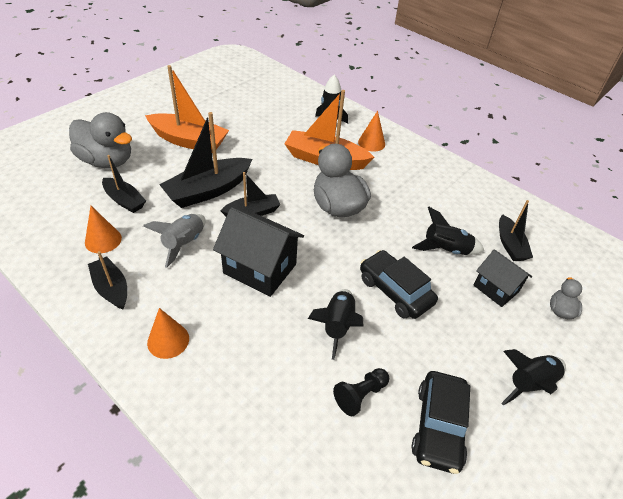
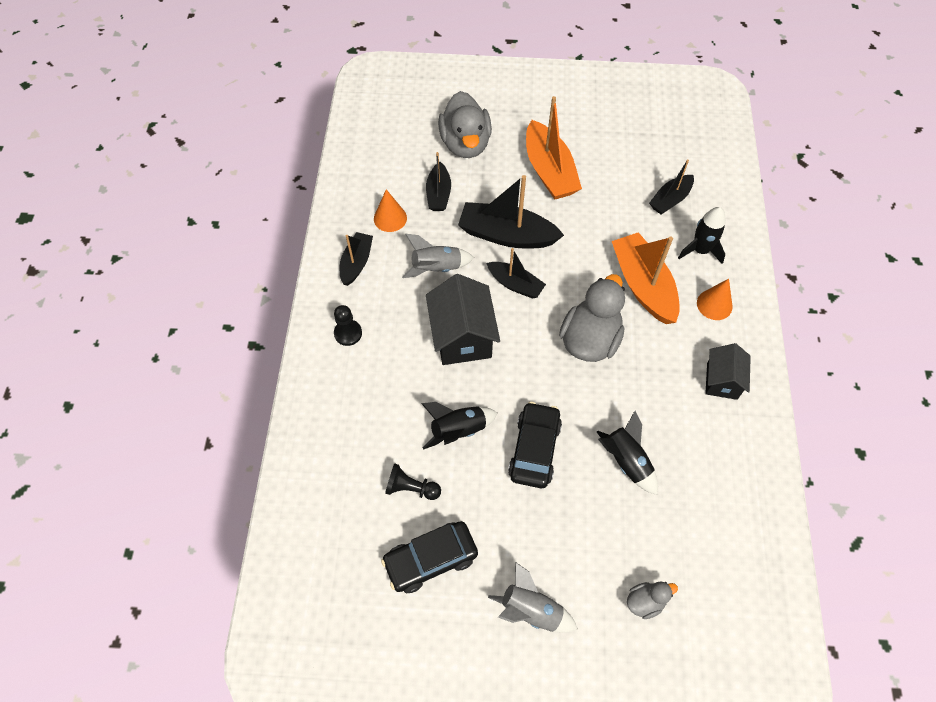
camera: 55 degrees right, 15 degrees up
orange cone [147,308,189,359] -> black pawn [334,305,362,346]
black house [474,249,532,307] -> black house moved to [705,343,751,400]
black boat [499,200,533,261] -> black boat moved to [649,160,694,214]
black rocket [501,349,566,405] -> grey rocket [488,562,578,633]

